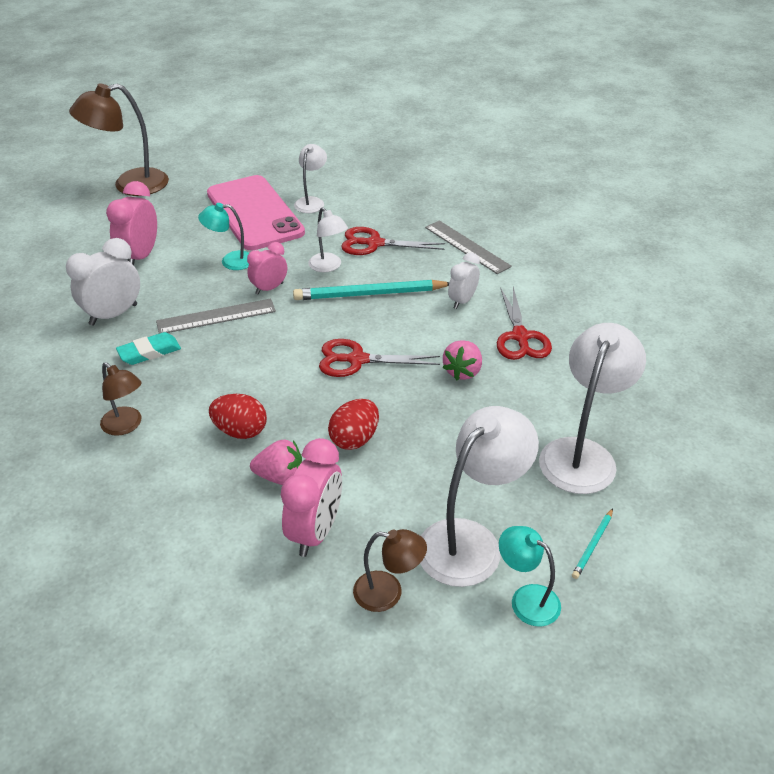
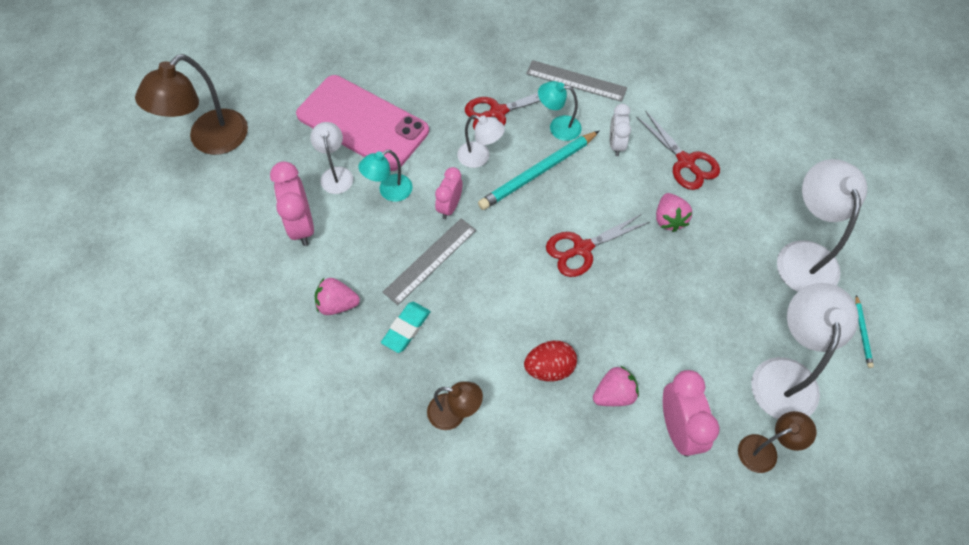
camera: 30 degrees left, 20 degrees up
white clock [66,238,140,326] -> pink strawberry [315,278,360,315]
white lamp [294,144,327,213] -> white lamp moved to [310,122,353,194]
red egg [328,399,379,450] -> none
turquoise lamp [499,526,561,627] -> turquoise lamp moved to [538,81,582,141]

